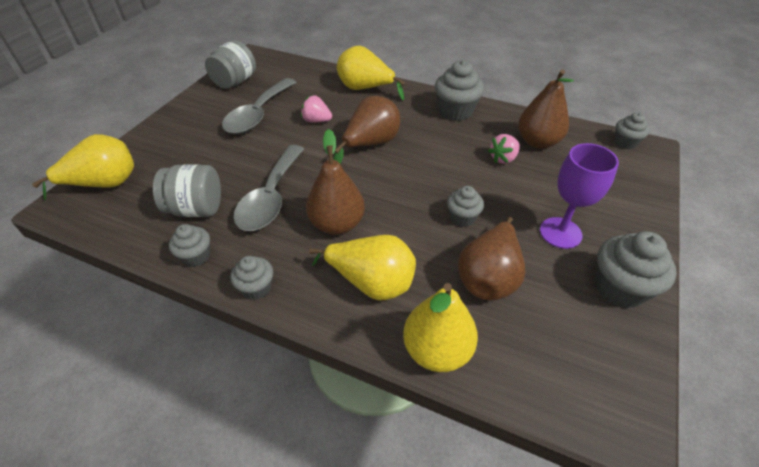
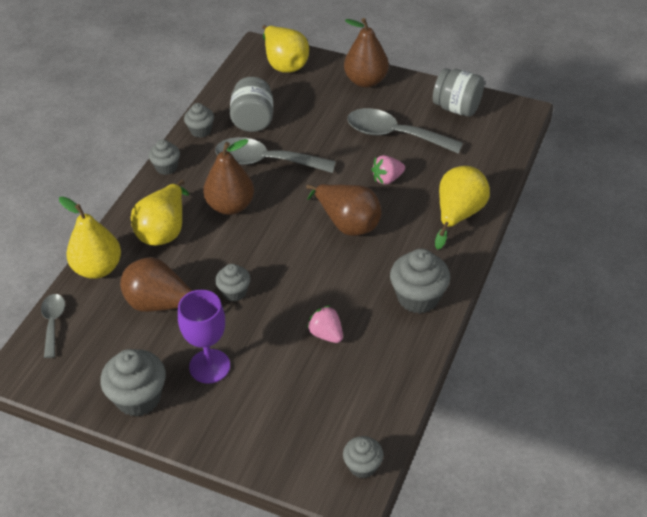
camera: 90 degrees right, 0 degrees up
pink strawberry [301,95,332,123] -> pink strawberry turned 135 degrees counterclockwise [371,155,405,185]
brown pear [518,70,574,149] -> brown pear moved to [344,18,389,88]
none -> grey spoon [41,294,65,358]

